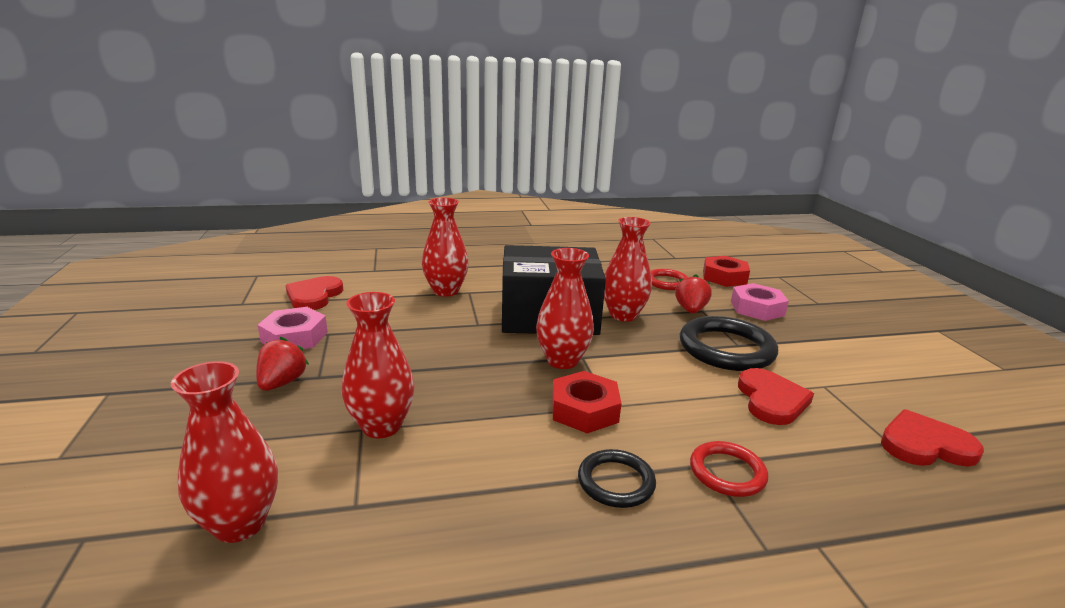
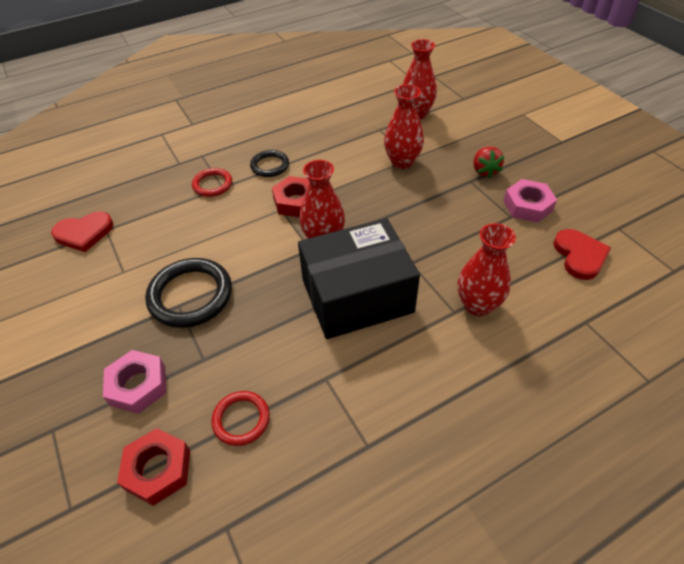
camera: 165 degrees right, 25 degrees up
red vase [604,217,652,322] -> none
red strawberry [675,274,712,313] -> none
red heart [738,368,814,425] -> none

